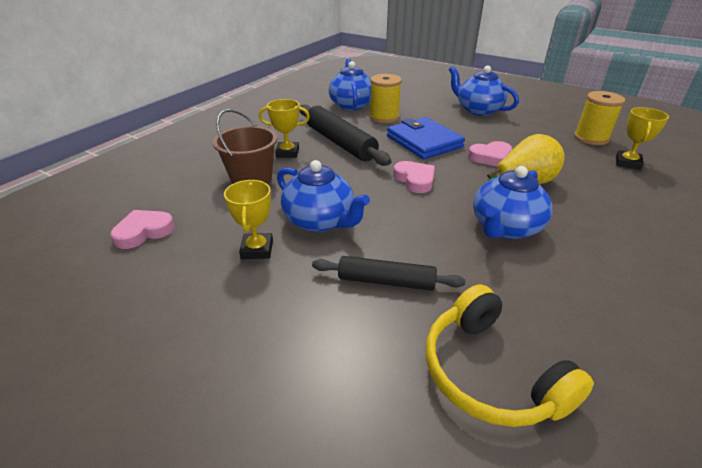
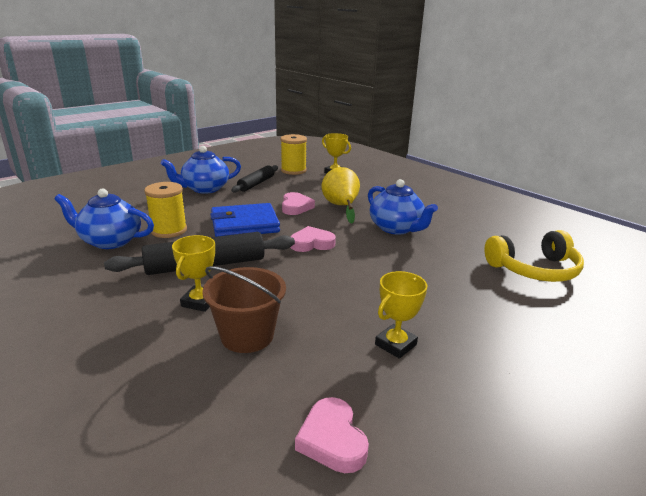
camera: 75 degrees left, 10 degrees down
yellow trophy [224,180,273,259] -> yellow trophy turned 60 degrees counterclockwise [375,271,427,359]
blue teapot [277,160,370,232] -> none
black rolling pin [312,256,465,291] -> black rolling pin moved to [231,165,278,193]

